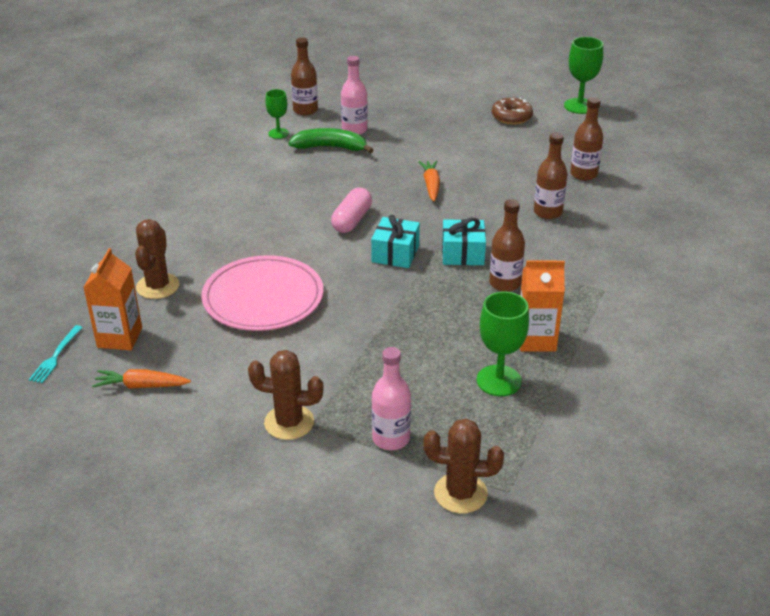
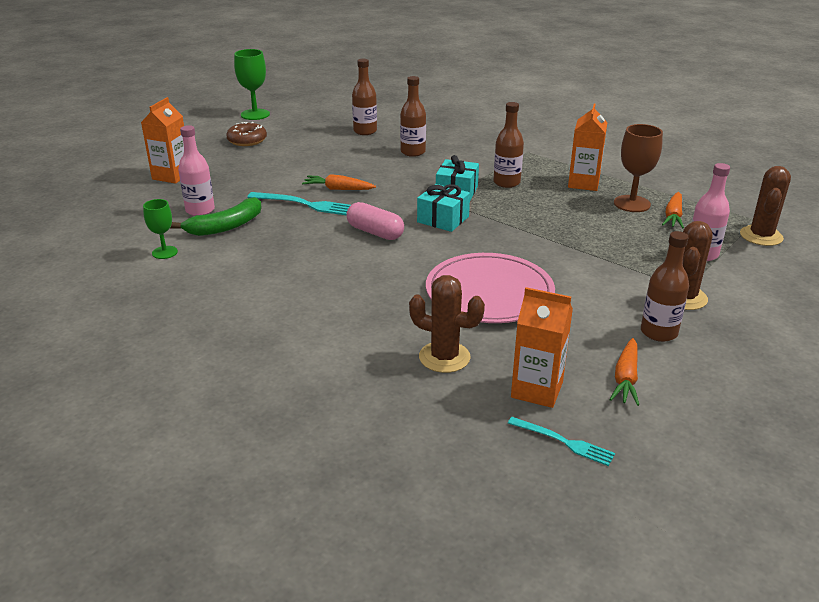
camera: 75 degrees left, 5 degrees down
green banana [288,128,373,153] -> green banana turned 150 degrees counterclockwise [170,197,262,236]
brown bottle [291,37,318,116] -> brown bottle moved to [641,231,689,342]
green goblet [477,292,529,396] -> brown goblet [614,124,663,212]
none -> orange carton [141,97,184,184]
none -> turquoise fork [247,192,351,215]
none -> orange carrot [662,192,684,228]

